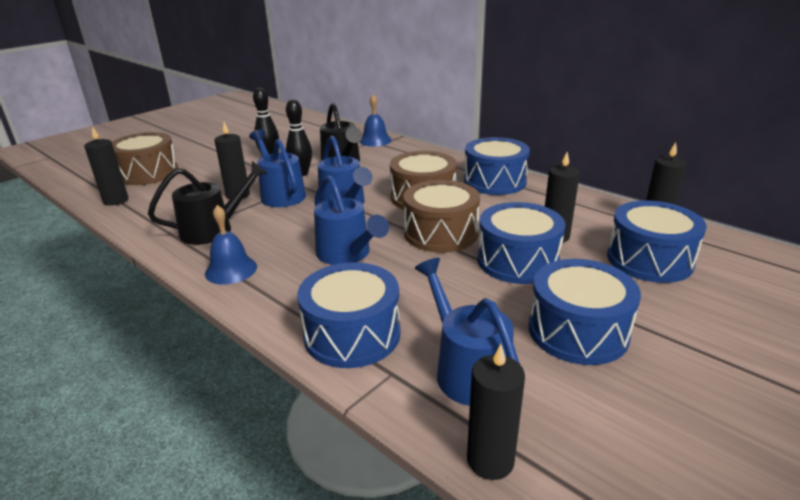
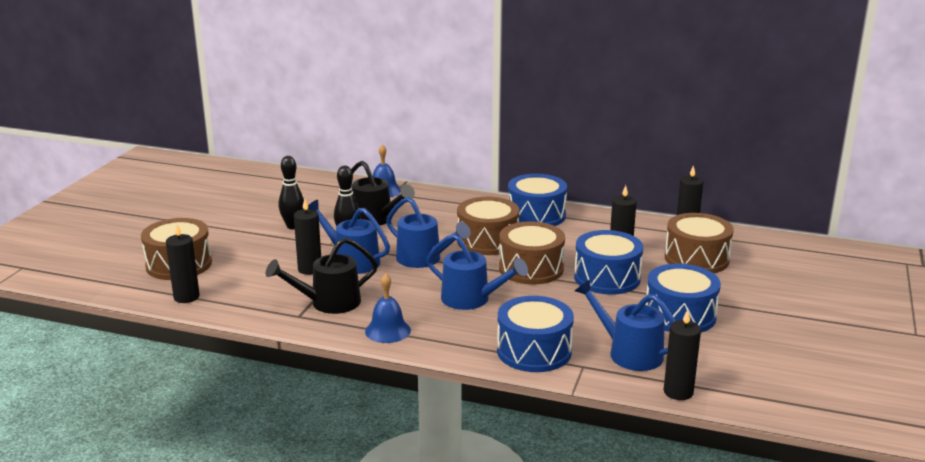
camera: 25 degrees left, 5 degrees down
black watering can [148,161,267,245] -> black watering can turned 150 degrees counterclockwise [266,238,378,314]
blue drum [607,200,707,283] -> brown drum [665,213,734,273]

